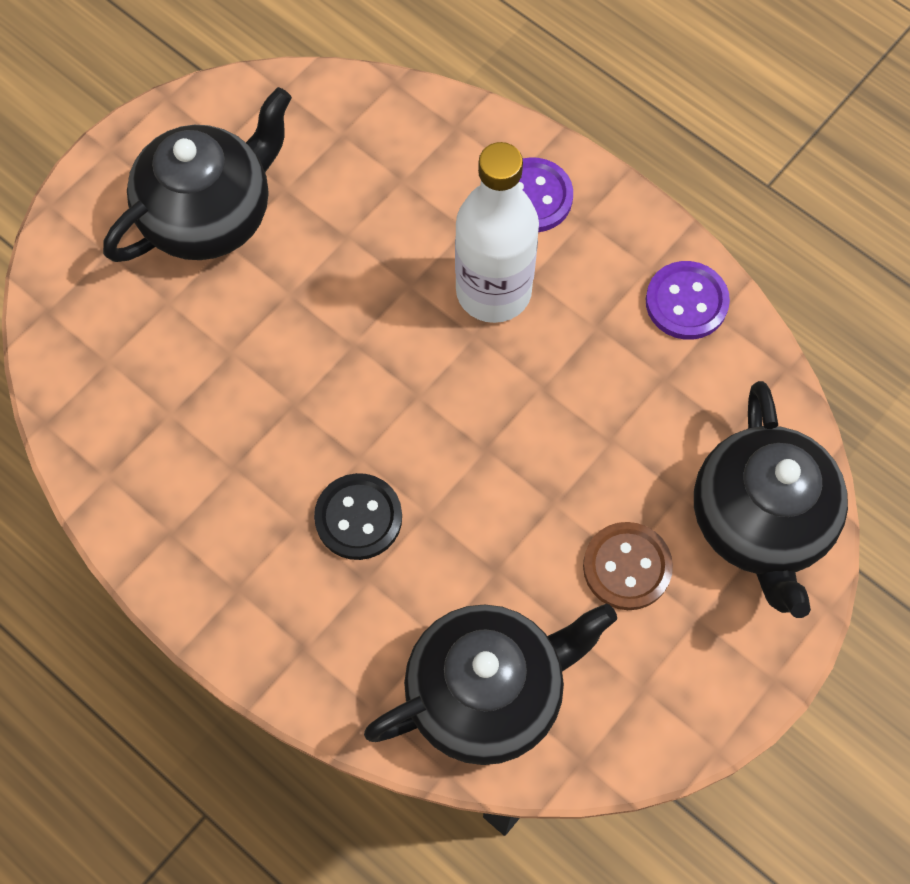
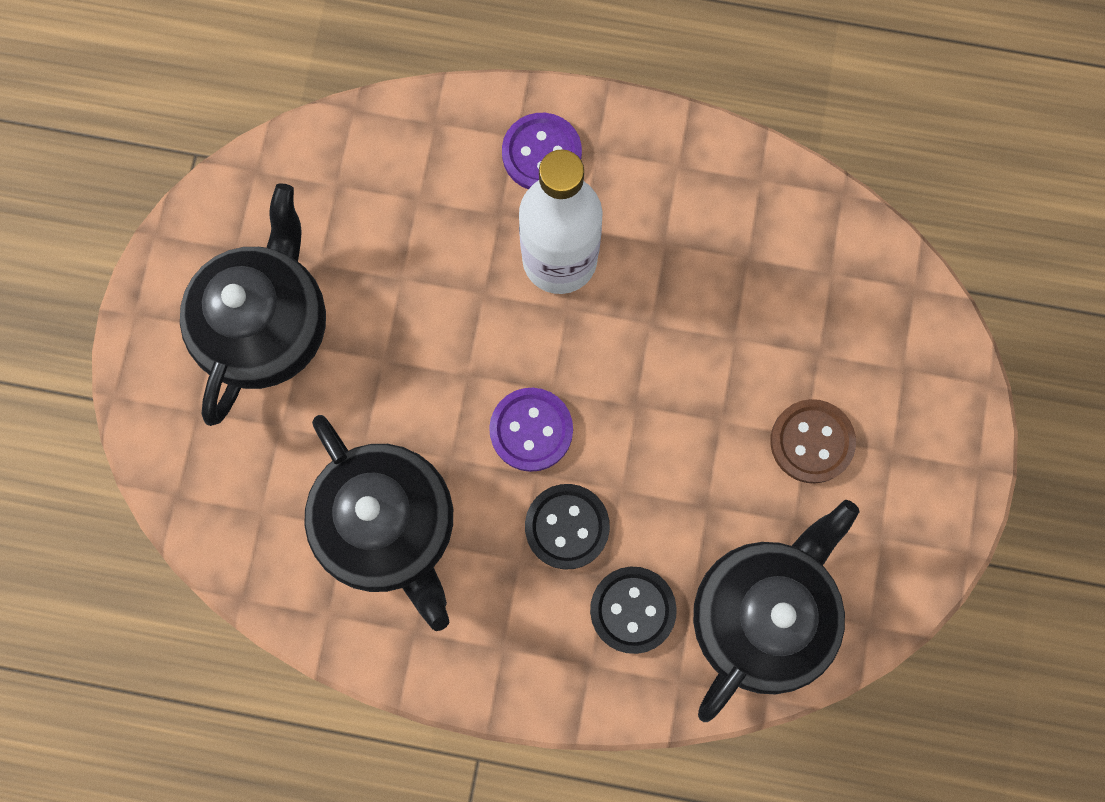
camera: 30 degrees left, 10 degrees up
purple button [646,261,730,340] -> purple button moved to [489,388,573,472]
black teapot [694,381,848,618] -> black teapot moved to [304,415,453,631]
none -> black button [590,567,677,654]

